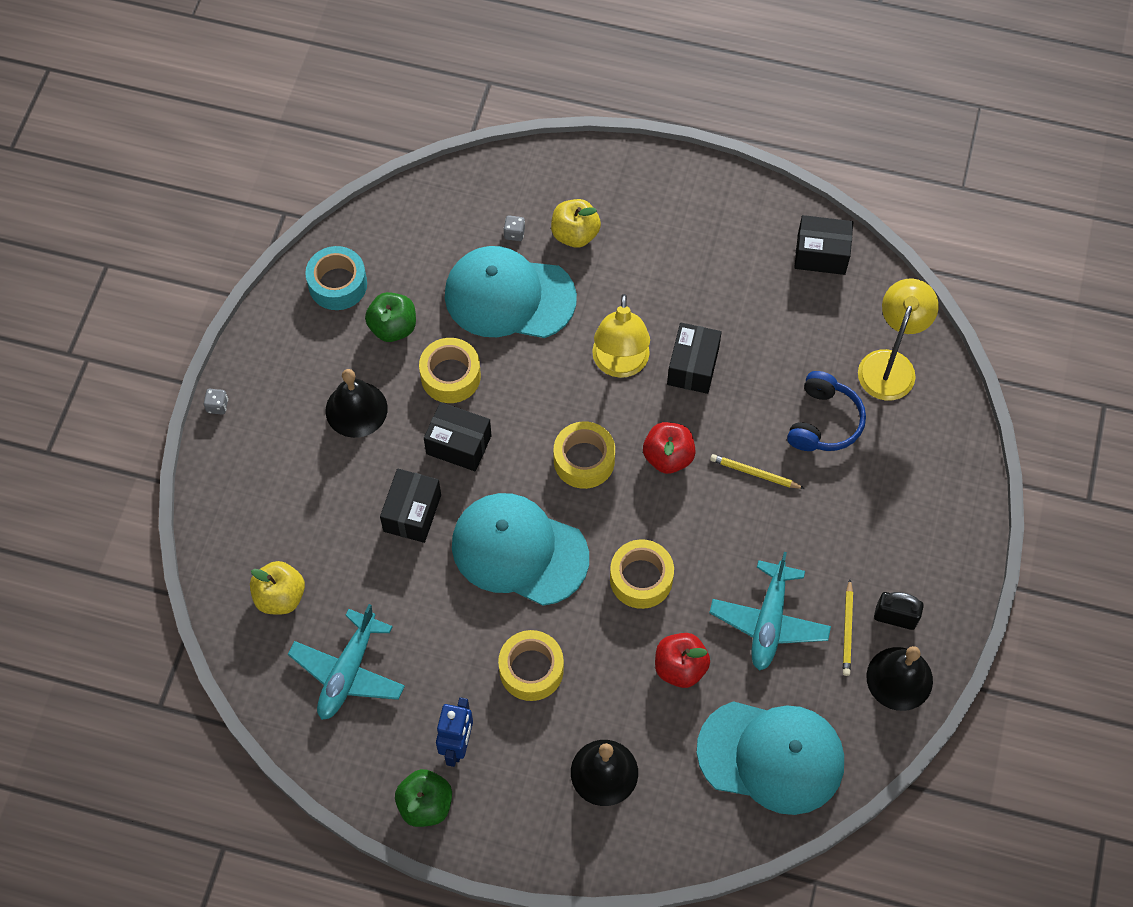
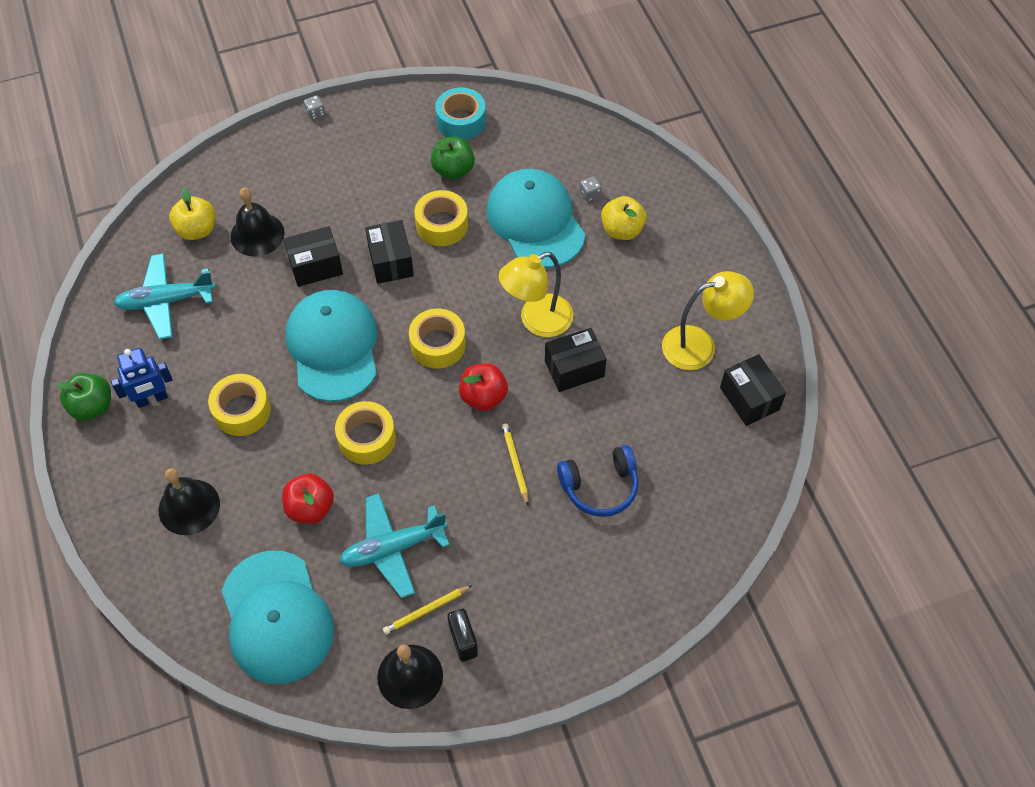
camera: 55 degrees right, 5 degrees down
black bell [326,369,388,438] -> black bell moved to [230,188,285,256]
yellow lamp [858,279,939,401] -> yellow lamp moved to [662,271,754,370]

